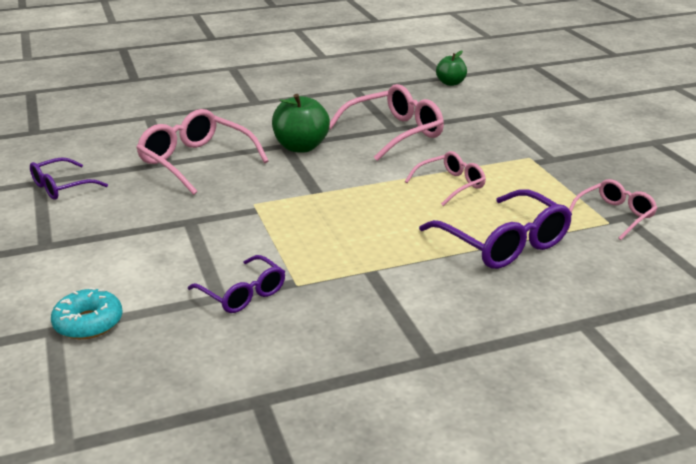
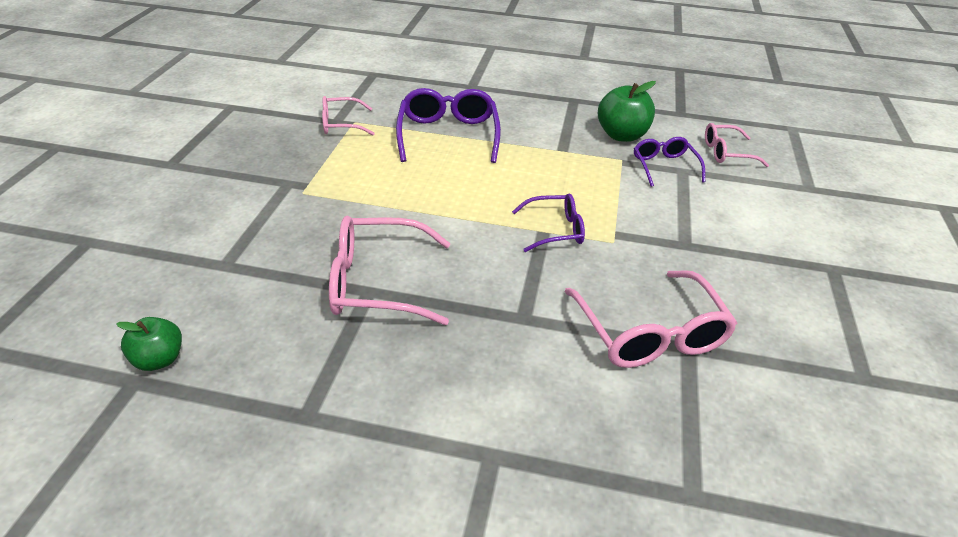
camera: 150 degrees left, 10 degrees up
purple glasses [30,157,108,199] -> purple glasses moved to [512,194,585,252]
turquoise donut [51,288,122,339] -> none
green apple [272,94,330,153] -> green apple moved to [598,81,656,142]
pink glasses [405,151,486,206] -> pink glasses moved to [705,123,769,167]

